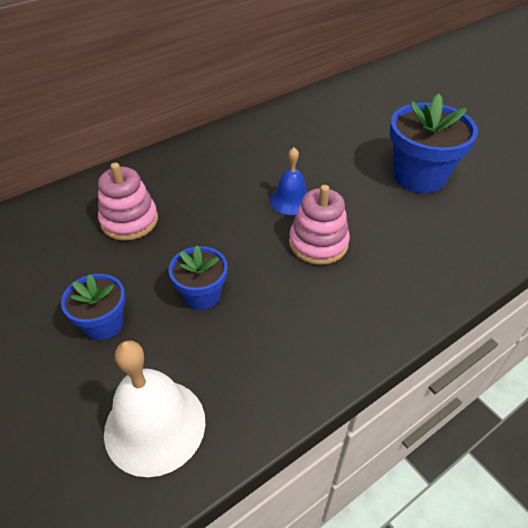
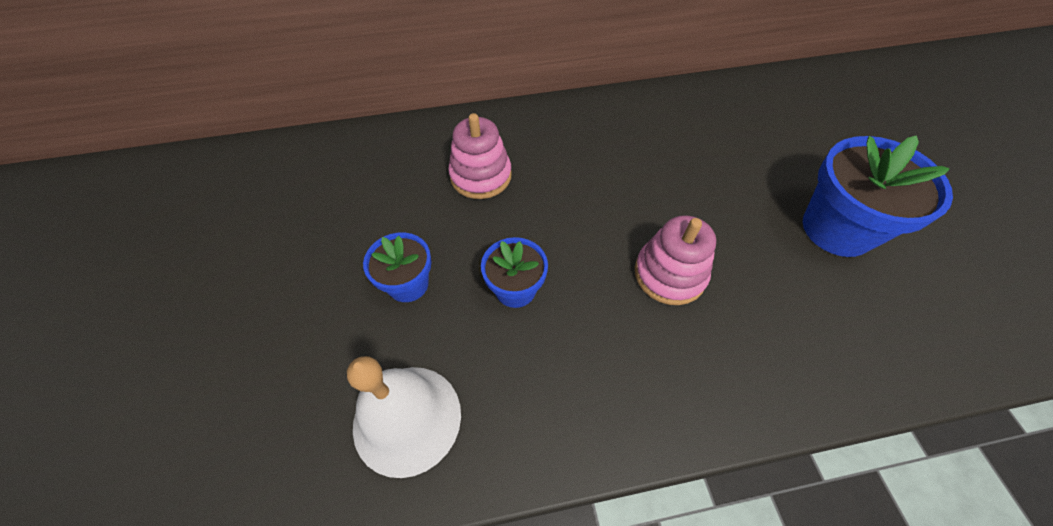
camera: 25 degrees right, 10 degrees up
blue bell [270,147,307,215] -> none

